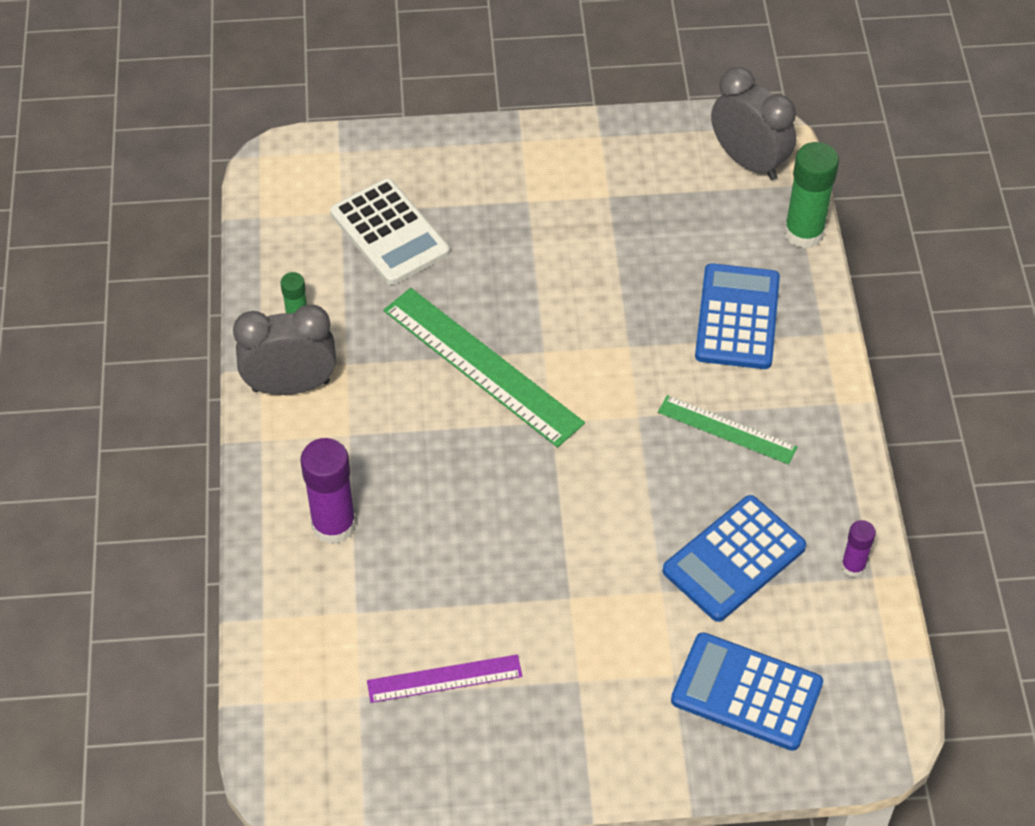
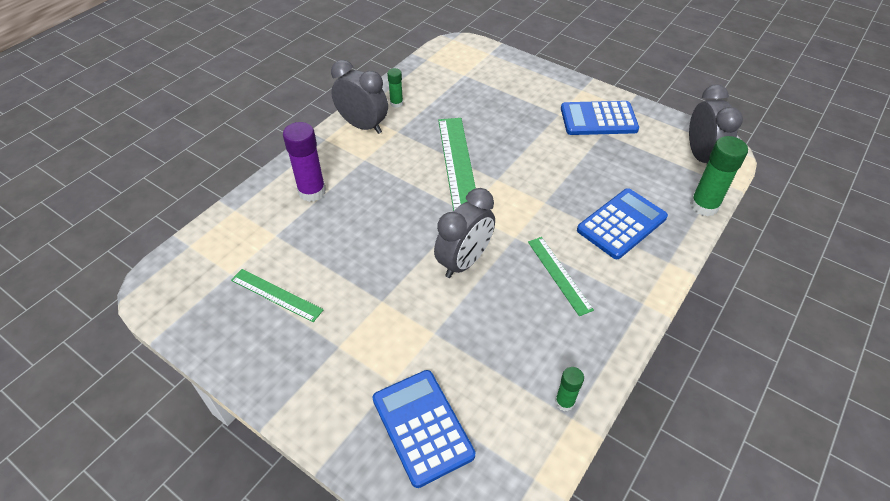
camera: 40 degrees right, 5 degrees down
white calculator [330,178,450,285] -> none
purple ruler [367,654,522,703] -> green ruler [231,269,324,322]
blue calculator [663,495,806,622] -> blue calculator moved to [561,101,639,135]
purple glue stick [841,520,876,577] -> green glue stick [555,367,584,411]
none -> grey clock [434,188,495,278]

